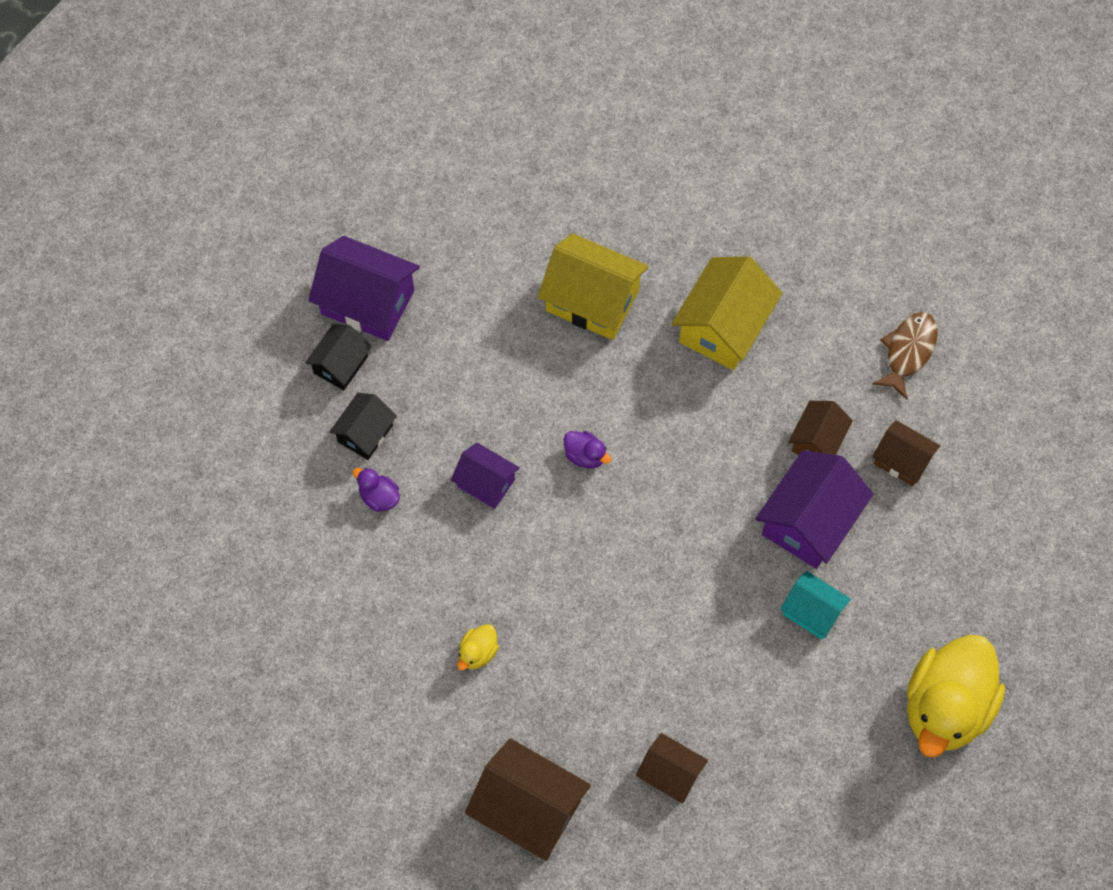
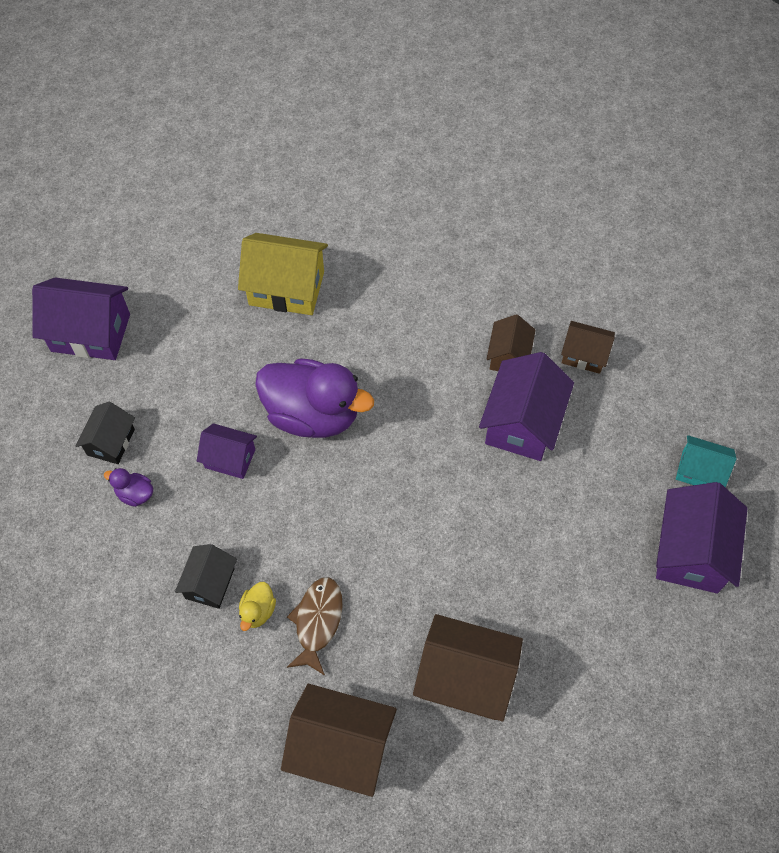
camera: 15 degrees left, 5 degrees down
black house [305,324,372,390] -> black house moved to [175,544,237,609]
purple duck [564,431,611,469] -> purple duck [255,358,374,438], size x2.46
brown house [636,733,708,803] -> brown house [413,614,523,721], size x1.71
yellow house [672,256,782,370] -> none
turquoise house [780,571,851,639] -> turquoise house moved to [676,435,737,488]
brown fish [872,312,938,400] -> brown fish moved to [287,577,343,676]
yellow duck [907,635,1005,758] -> purple house [656,482,748,593]

